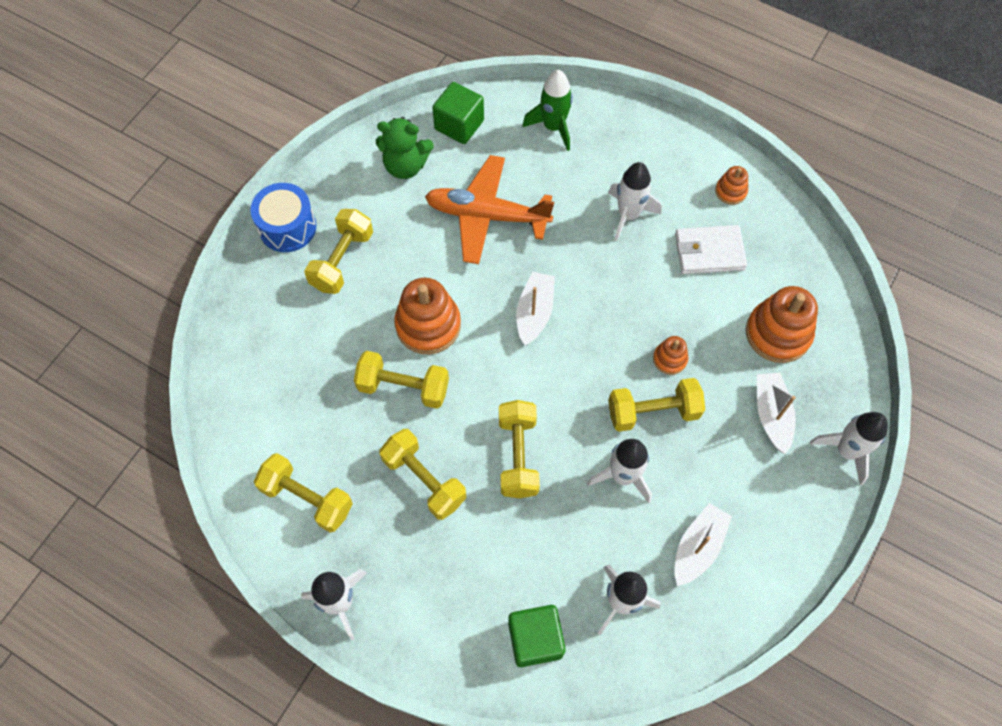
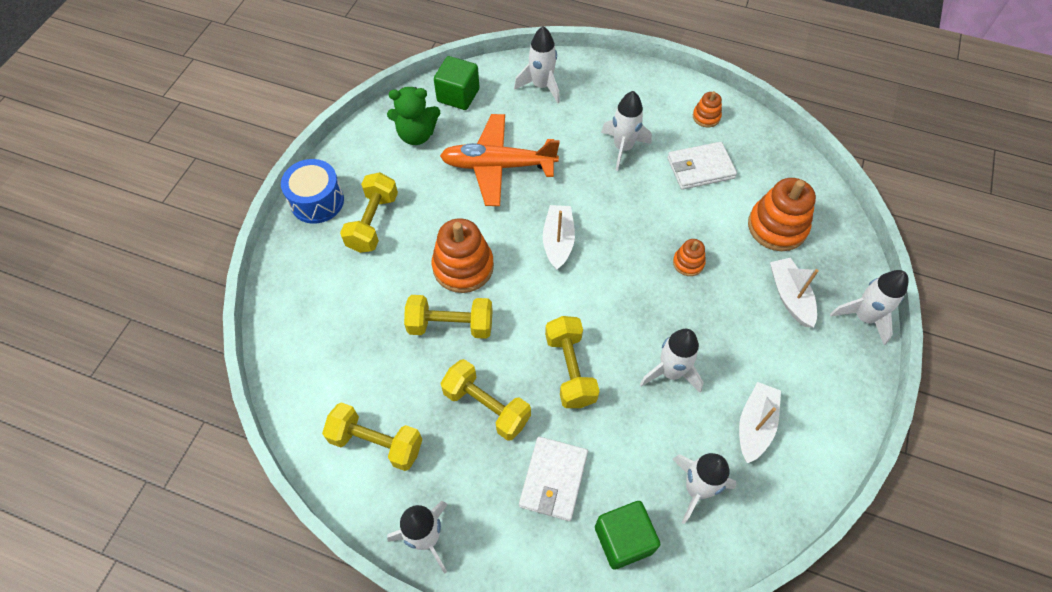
camera: 10 degrees left, 5 degrees down
green rocket [522,70,573,151] -> white rocket [514,26,560,103]
yellow dumbbell [608,378,705,432] -> none
none -> white wallet [519,436,588,521]

